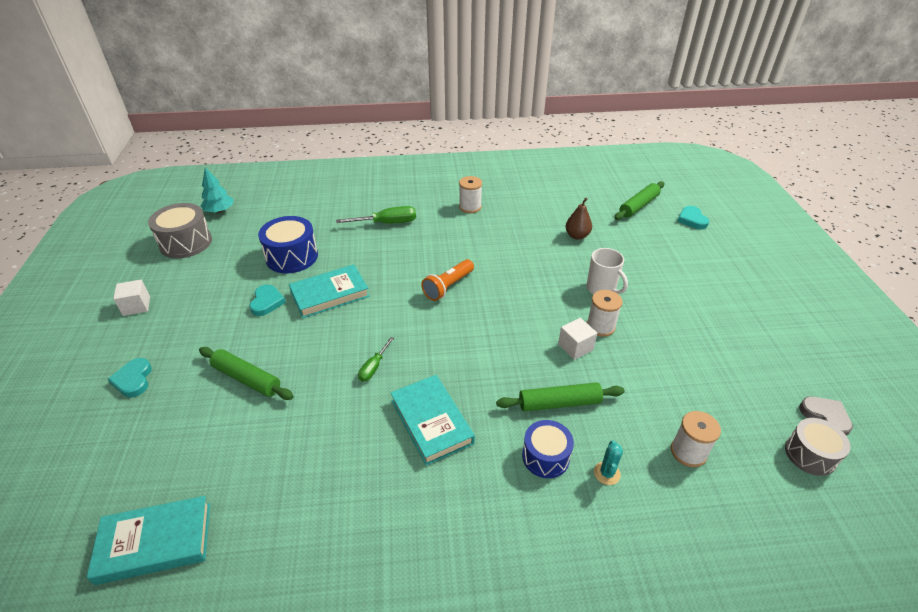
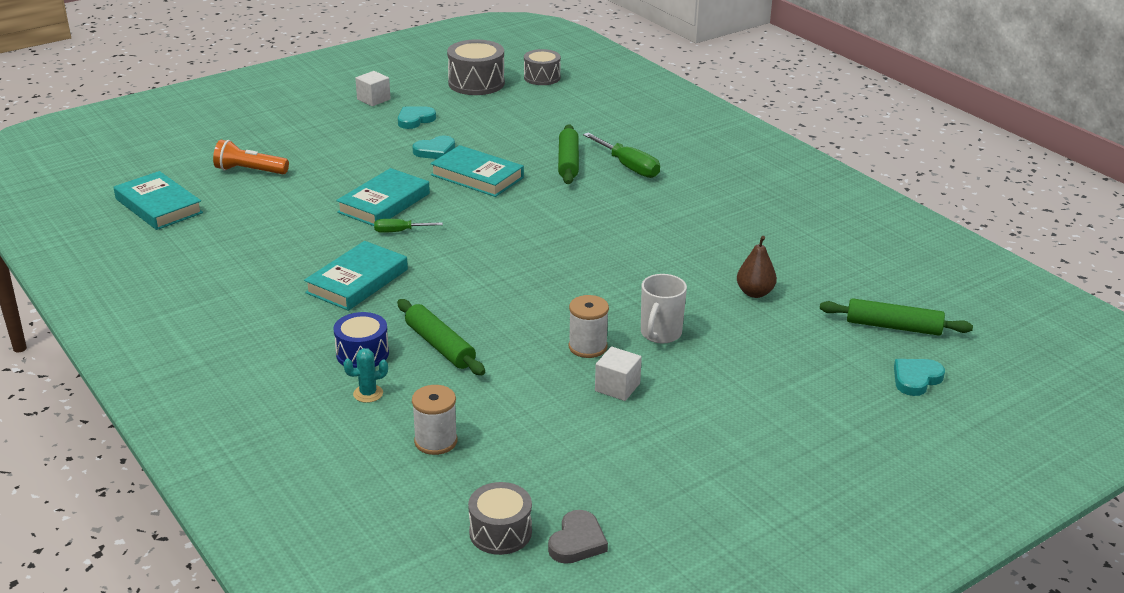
camera: 60 degrees right, 10 degrees down
turquoise heart [107,358,152,397] -> turquoise heart moved to [398,107,436,129]
green rolling pin [199,347,294,400] -> green rolling pin moved to [558,124,579,184]
turquoise tree [201,168,233,213] -> grey drum [524,49,561,85]
blue drum [258,216,318,273] -> none
orange flashlight [421,259,474,301] -> orange flashlight moved to [213,140,289,174]
white spool [459,176,482,213] -> none
white cube [558,318,597,360] -> white cube moved to [595,347,642,401]
none -> turquoise book [336,168,430,226]

